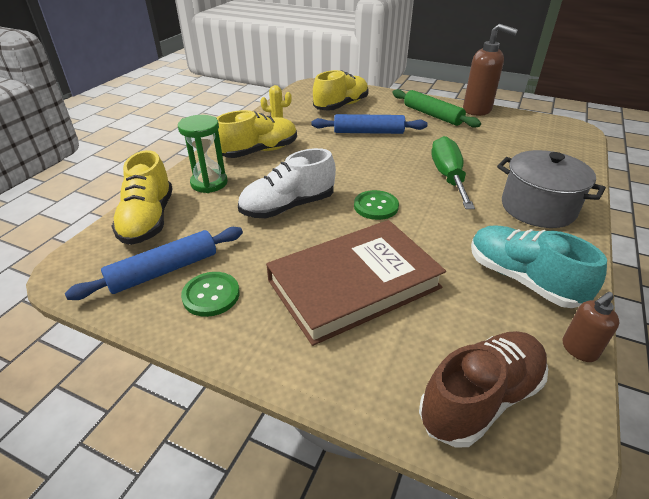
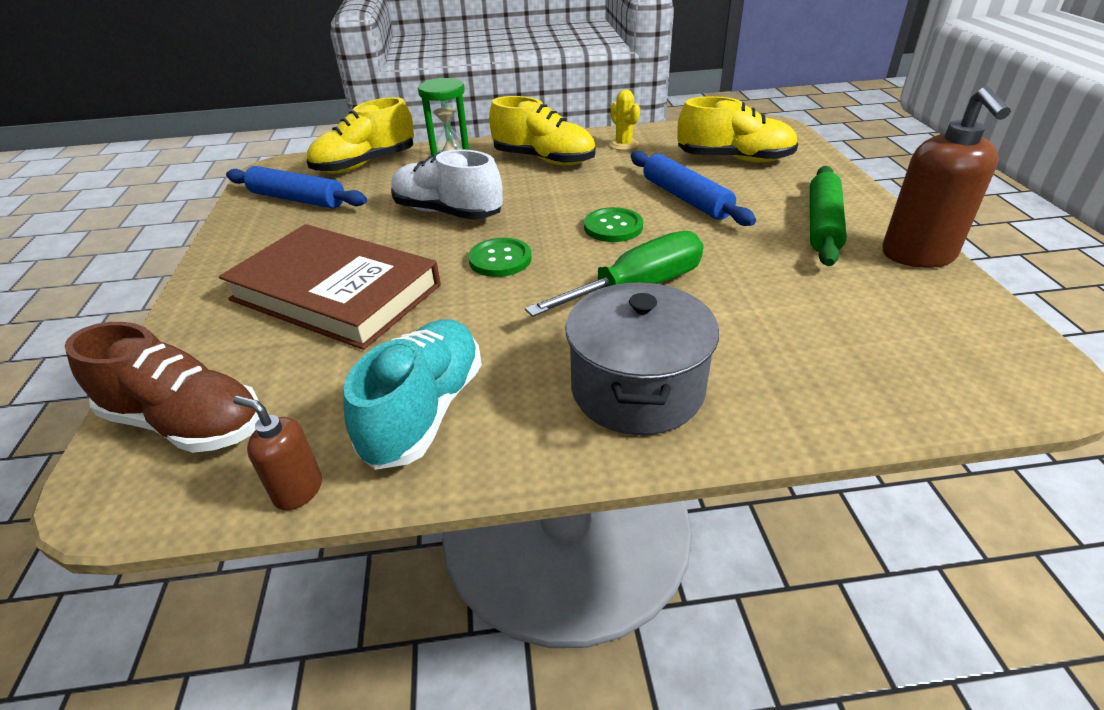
camera: 60 degrees right, 0 degrees up
green button [181,272,240,317] -> green button moved to [584,207,643,242]

